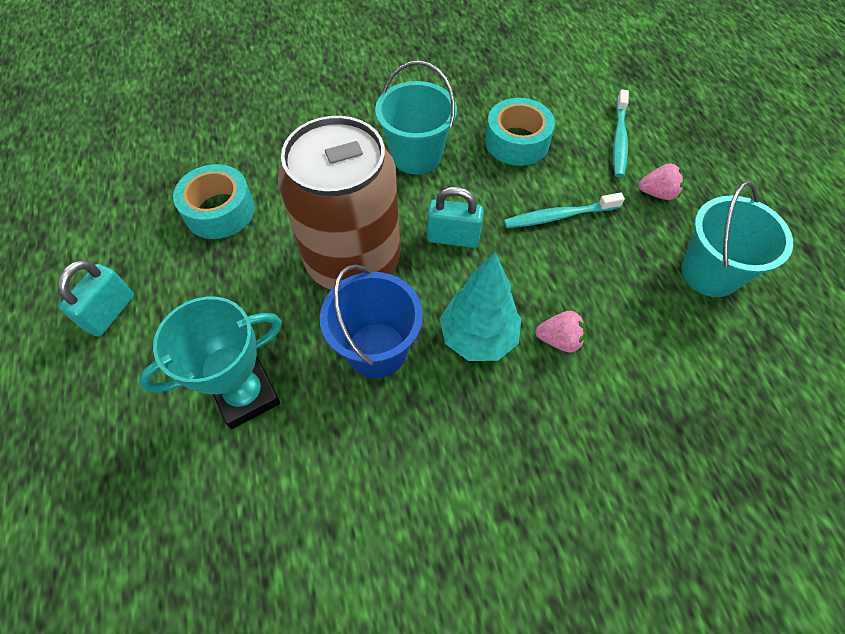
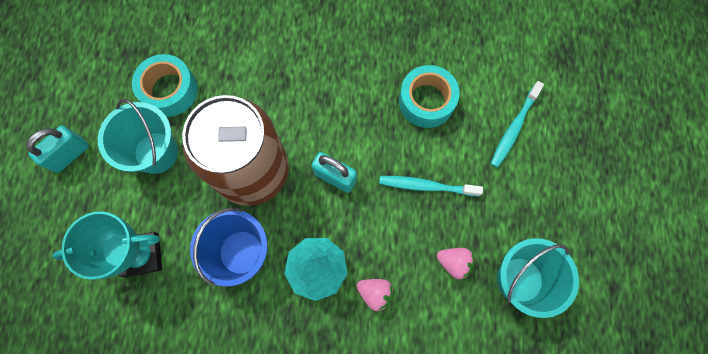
camera: 20 degrees right, 15 degrees up
turquoise bucket [375,61,457,175] -> turquoise bucket moved to [98,99,178,174]
pink strawberry [638,163,684,200] -> pink strawberry moved to [437,248,474,279]

